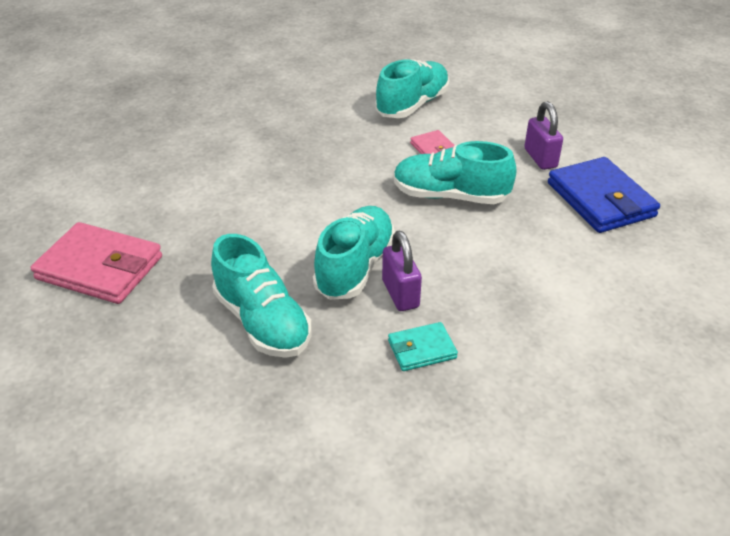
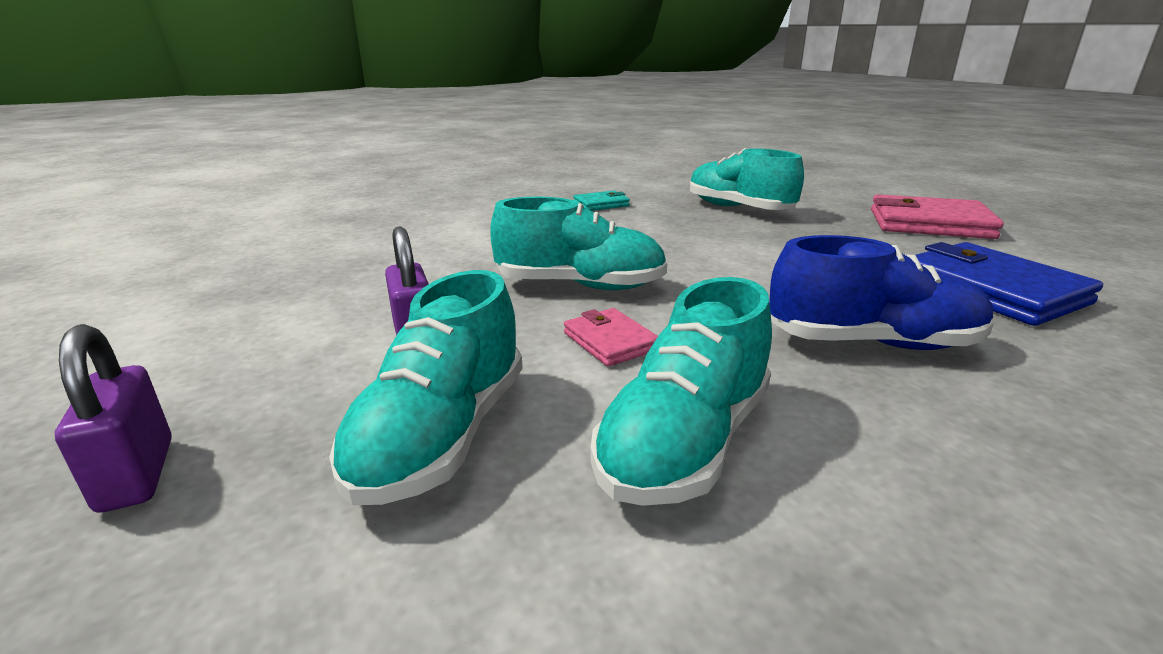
camera: 175 degrees right, 15 degrees down
turquoise shoe [313,206,395,300] -> turquoise shoe moved to [329,270,523,505]
purple padlock [382,231,422,311] -> purple padlock moved to [55,324,172,513]
blue wallet [548,157,660,233] -> blue wallet moved to [916,242,1103,326]
none -> blue shoe [769,235,994,350]

